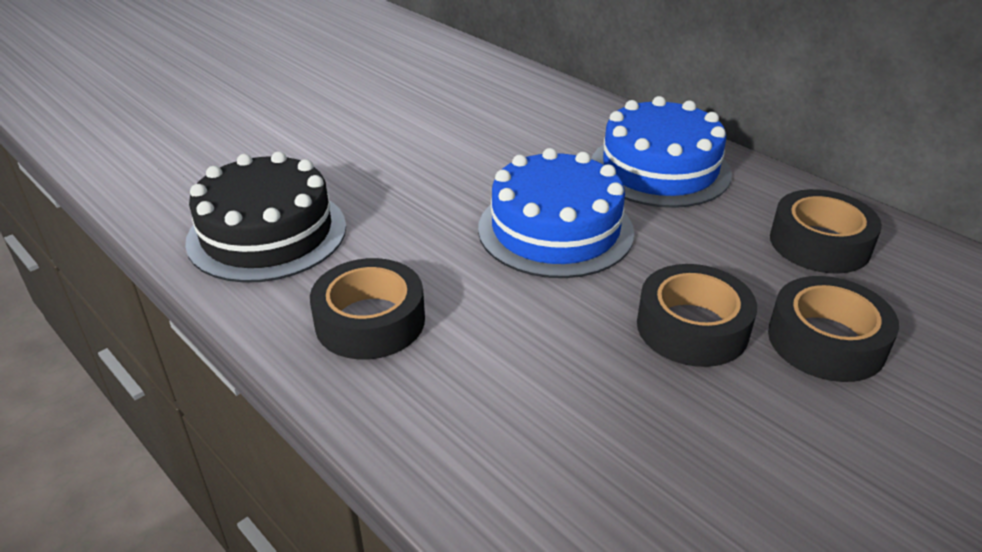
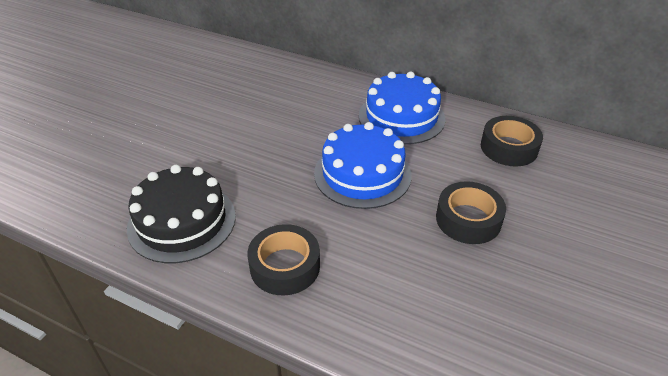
camera: 20 degrees left, 5 degrees up
black tape [768,276,899,382] -> none

